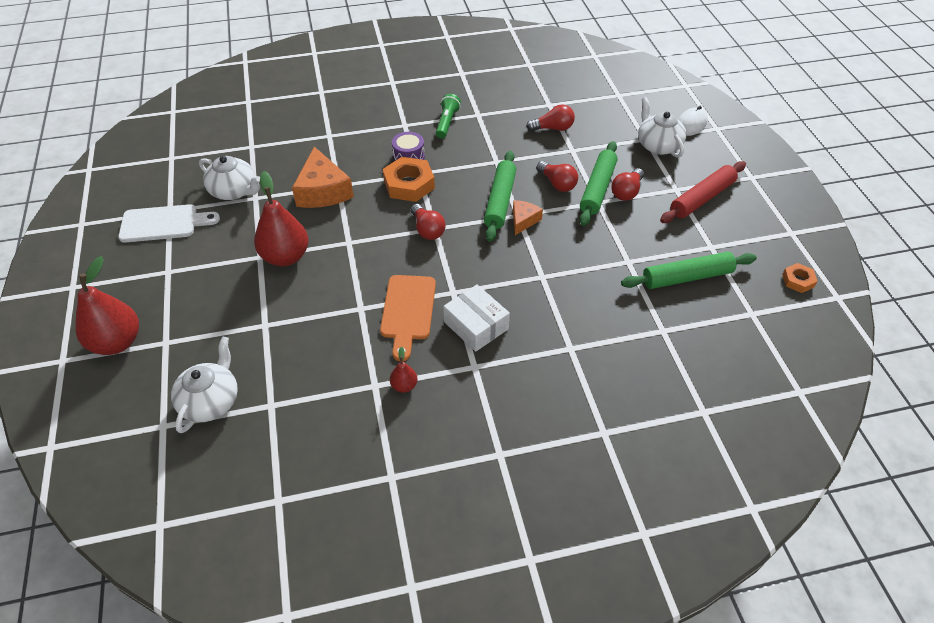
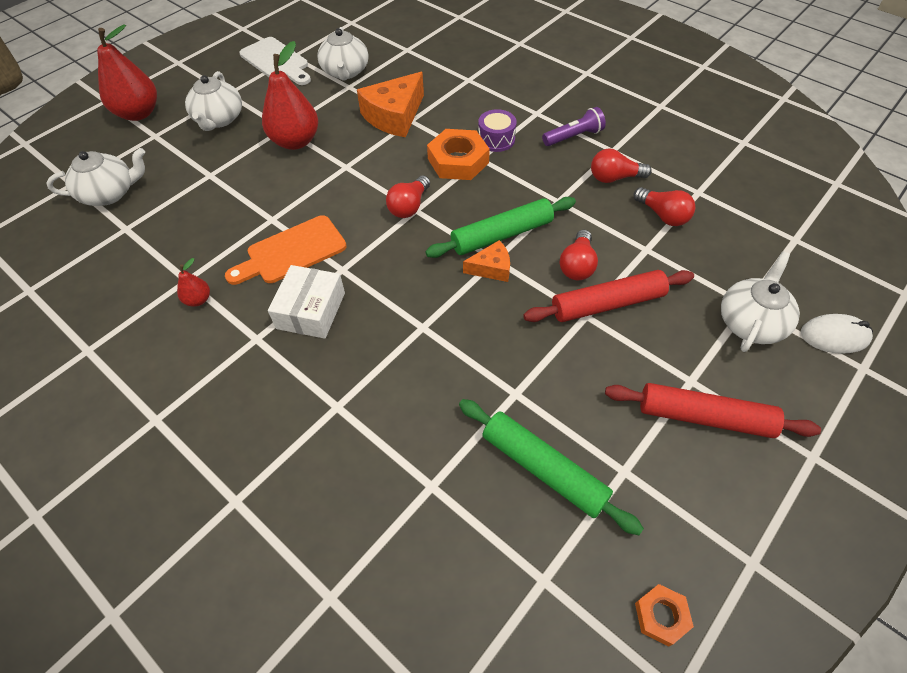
camera: 55 degrees right, 5 degrees up
green flashlight [436,94,461,138] -> purple flashlight [542,107,606,146]
green rolling pin [580,141,618,226] -> red rolling pin [523,270,694,322]
red light bulb [611,168,644,201] -> red light bulb moved to [591,148,652,183]
none -> white teapot [185,71,242,131]

